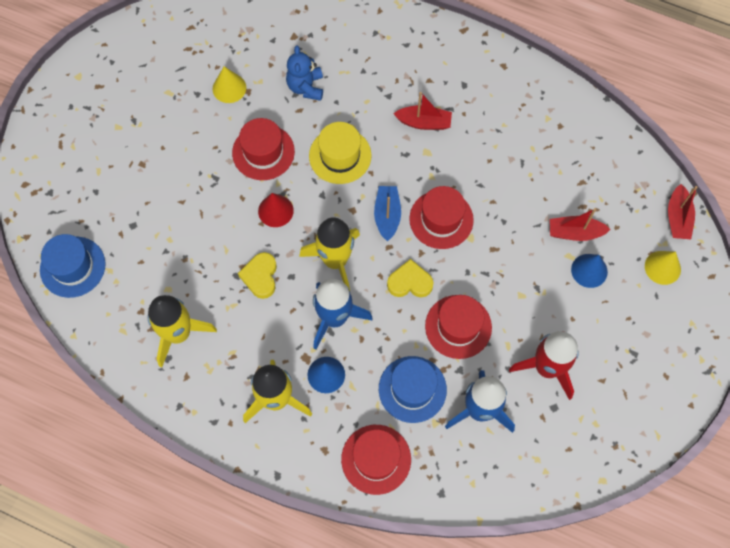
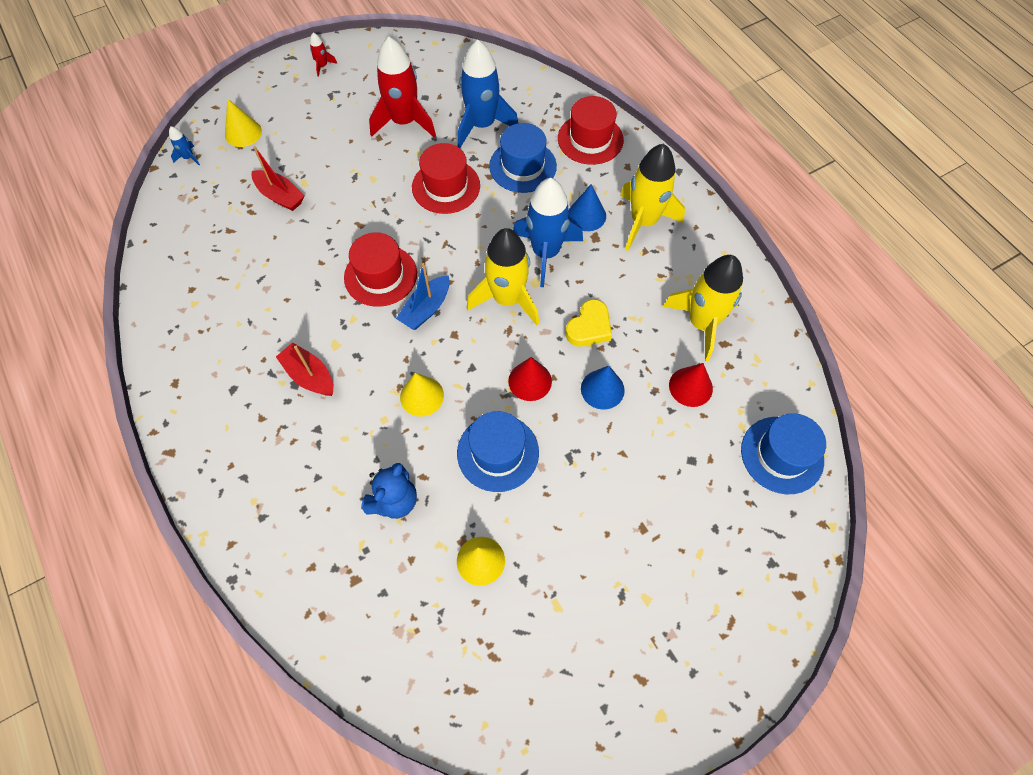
camera: 145 degrees left, 5 degrees down
red hat [232,118,295,180] -> blue hat [457,411,539,492]
yellow hat [309,122,371,184] -> yellow cone [400,373,444,417]
yellow heart [387,259,434,297] -> none
blue cone [571,254,608,288] -> blue cone moved to [581,366,625,410]
red boat [668,184,698,239] -> blue rocket [169,126,200,165]
none -> red rocket [310,33,337,77]
none -> red cone [669,363,713,407]

